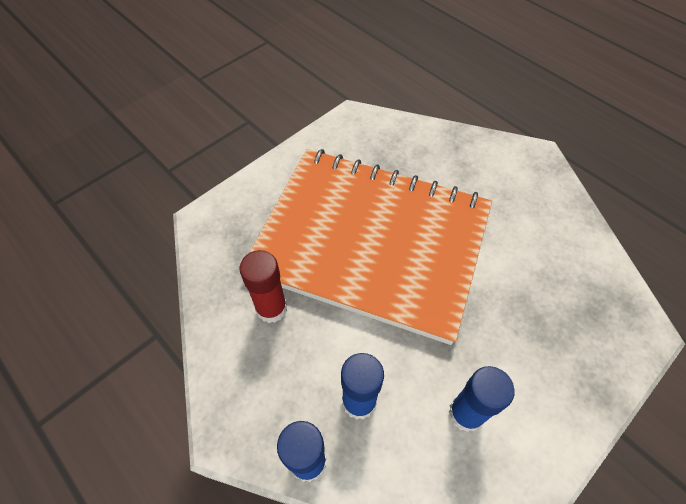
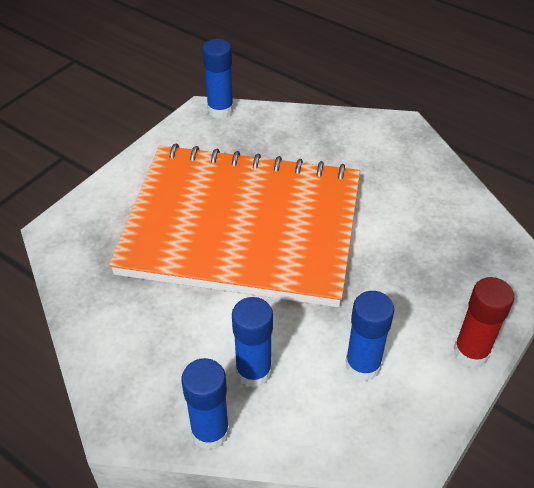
camera: 10 degrees left, 10 degrees down
red glue stick [239,250,287,323] -> red glue stick moved to [453,277,514,368]
none -> blue glue stick [202,39,234,118]

